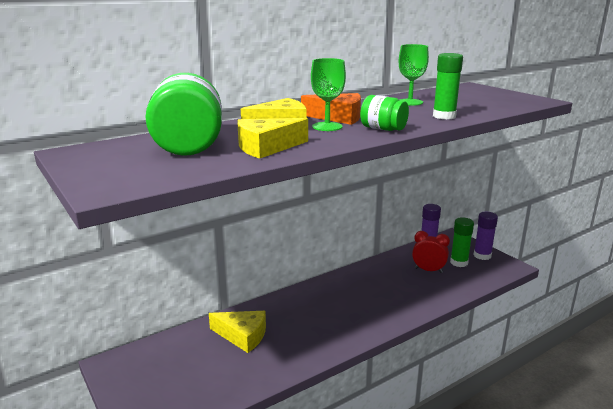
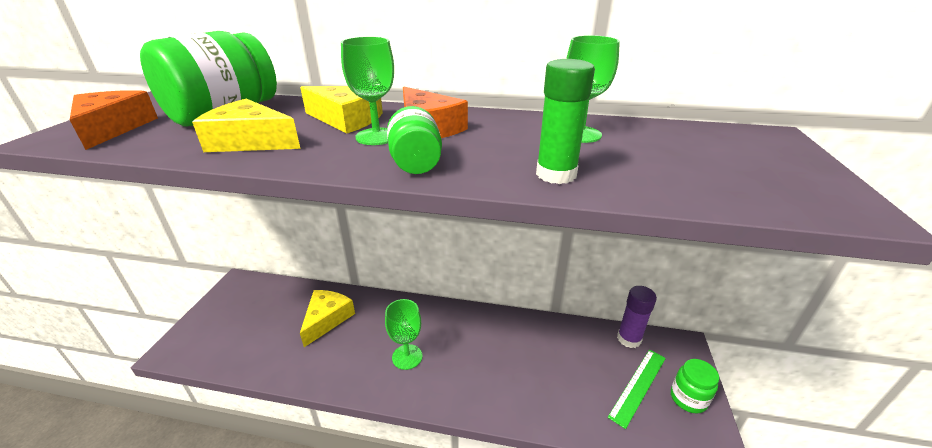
camera: 45 degrees right, 10 degrees up
yellow cheese [209,311,266,353] -> yellow cheese turned 135 degrees counterclockwise [300,290,355,347]
red clock [412,231,450,273] -> none
green glue stick [450,217,474,267] -> green ruler [608,350,666,429]
purple glue stick [474,212,498,260] -> green jar [671,359,719,414]
none -> orange cheese [70,90,158,150]
none -> green goblet [385,299,422,370]

